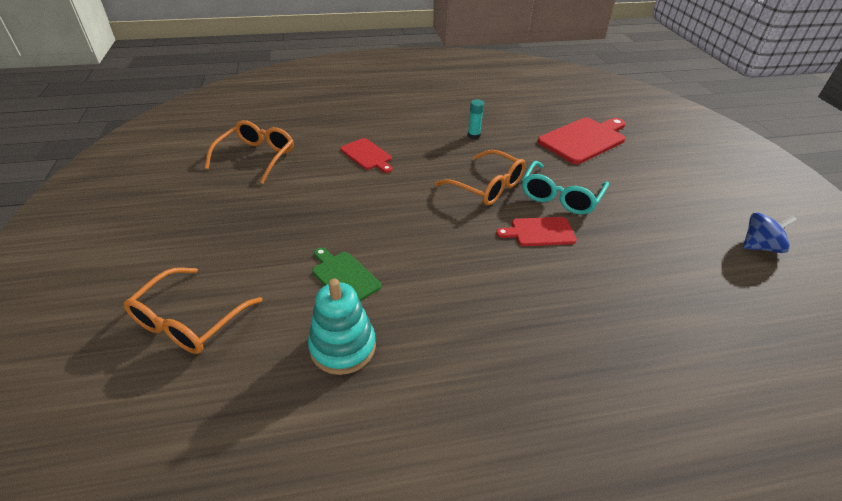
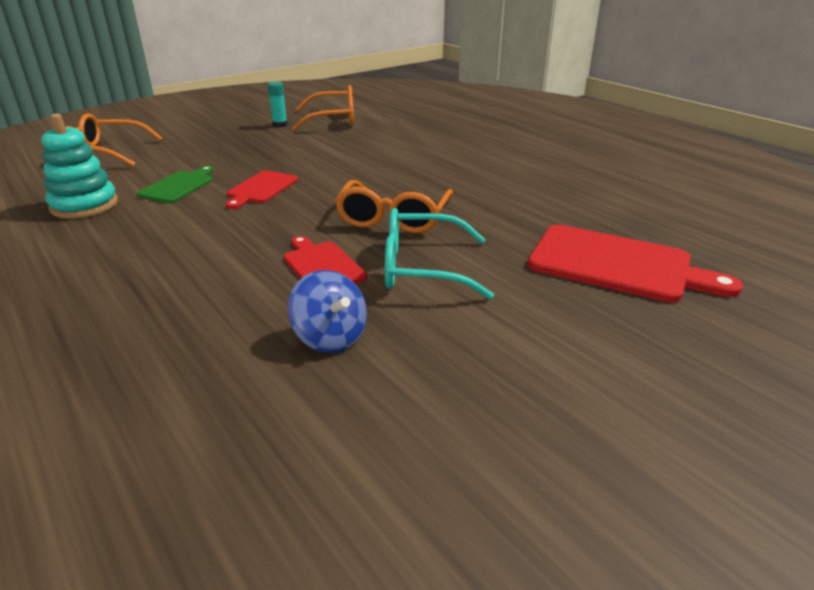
camera: 65 degrees right, 10 degrees down
red cutting board [340,138,392,173] -> red cutting board moved to [226,171,298,209]
turquoise glue stick [468,99,484,139] -> turquoise glue stick moved to [268,82,288,128]
blue spinning top [743,212,797,253] -> blue spinning top moved to [288,270,367,353]

